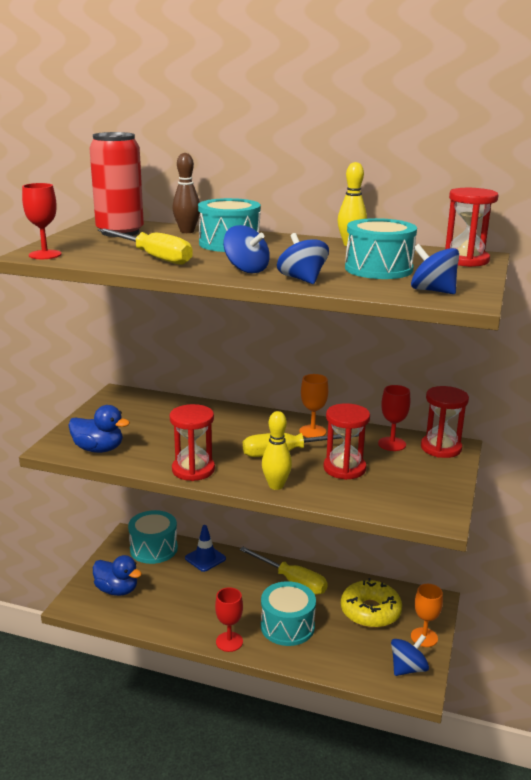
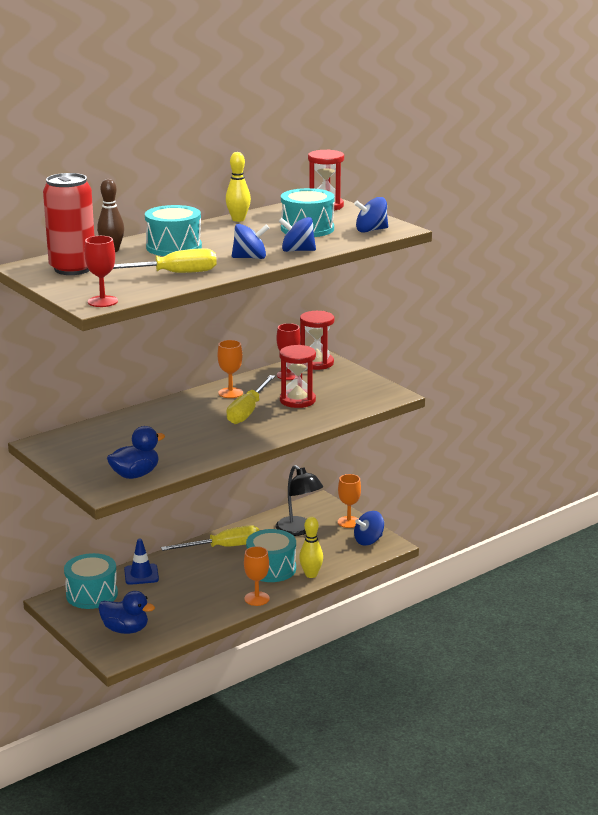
camera: 55 degrees left, 0 degrees up
blue duck [93,555,142,596] -> blue duck turned 45 degrees clockwise [98,591,155,634]
red hourglass [170,404,215,481] -> none
red goblet [215,587,243,652] -> orange goblet [244,546,270,606]
yellow bowling pin [262,411,292,490] -> yellow bowling pin moved to [299,517,323,578]
yellow donut [341,578,402,628] -> black lamp [276,465,323,536]
blue spinning top [391,635,429,676] -> blue spinning top turned 120 degrees counterclockwise [354,511,384,546]

